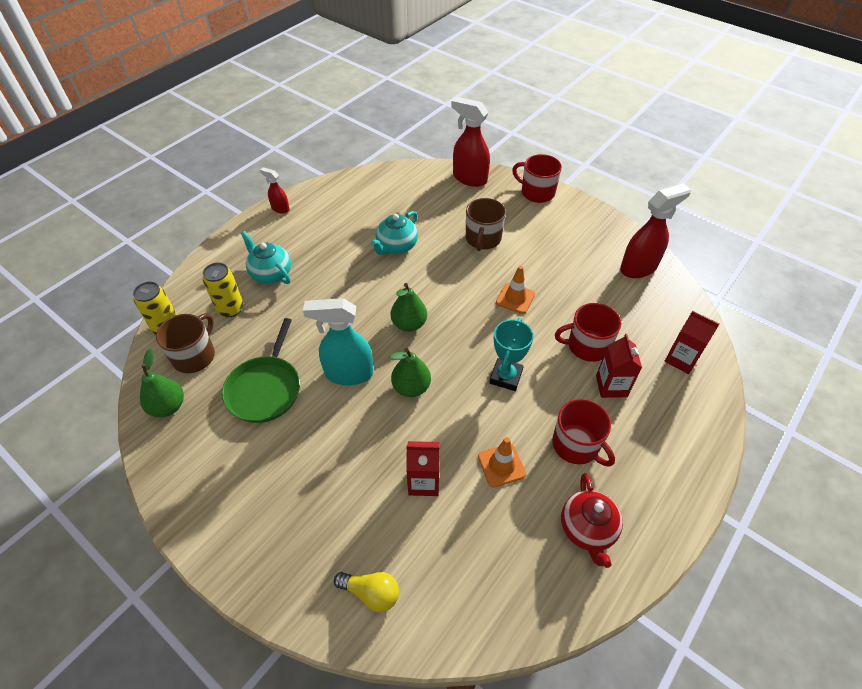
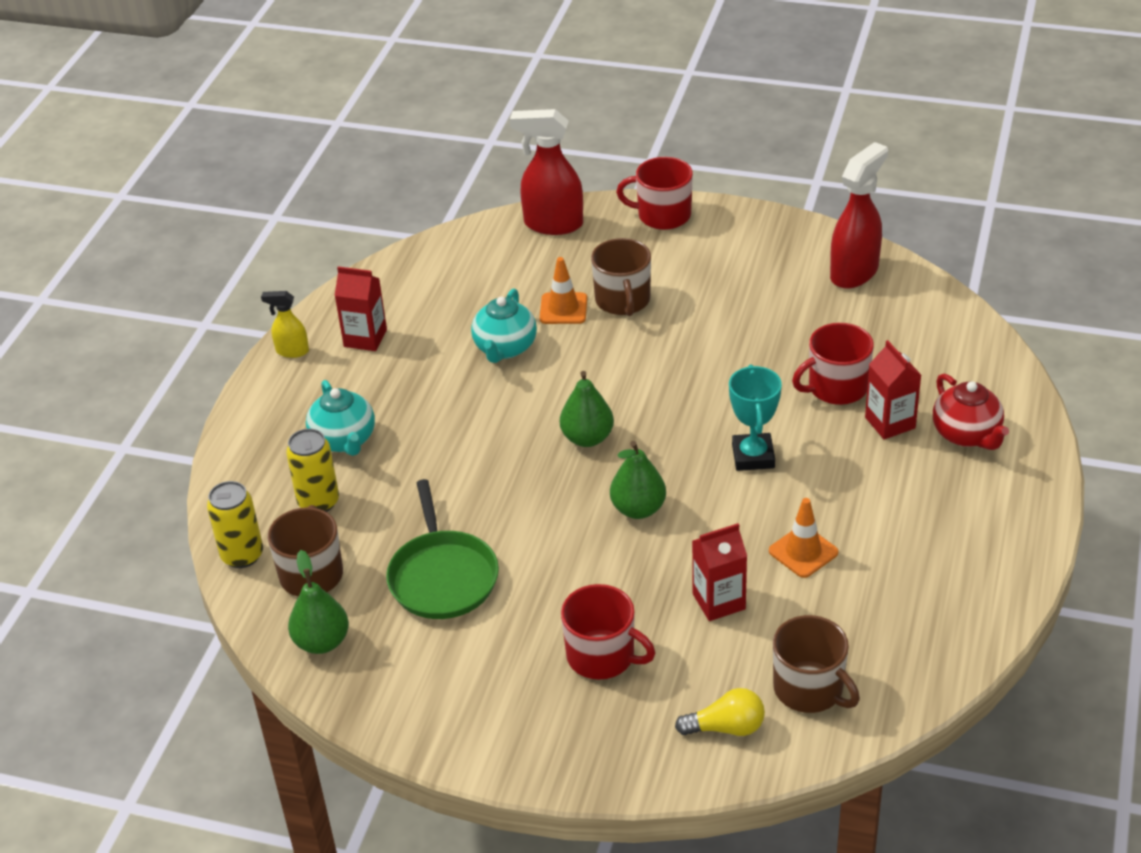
camera: 20 degrees left, 10 degrees down
turquoise teapot [241,231,291,284] -> turquoise teapot turned 135 degrees counterclockwise [306,380,375,456]
red spray bottle [260,167,290,214] -> yellow spray bottle [261,291,309,358]
turquoise spray bottle [303,298,373,385] -> none
orange traffic cone [496,266,535,314] -> orange traffic cone moved to [539,257,587,324]
red mug [552,399,615,467] -> red mug moved to [561,584,655,680]
red teapot [561,473,623,568] -> red teapot moved to [933,373,1009,450]
red carton [665,311,719,374] -> red carton moved to [335,266,387,351]
none -> brown mug [773,615,860,713]

